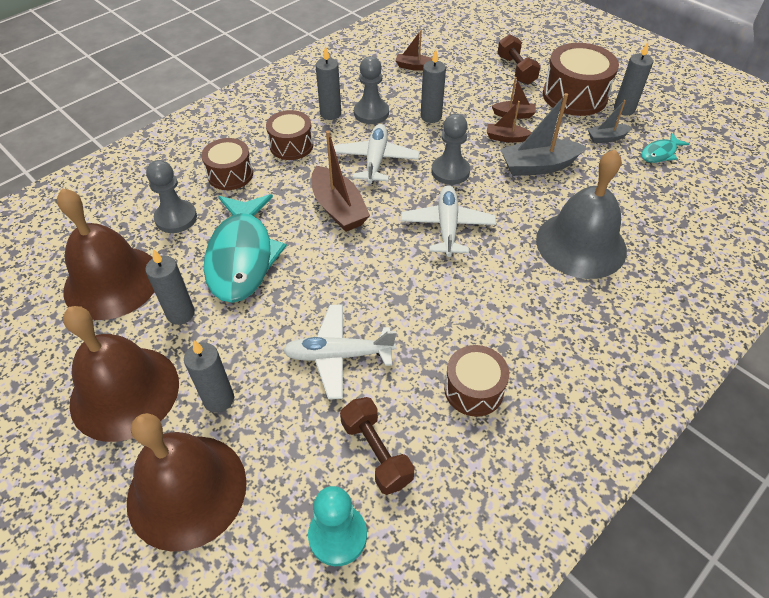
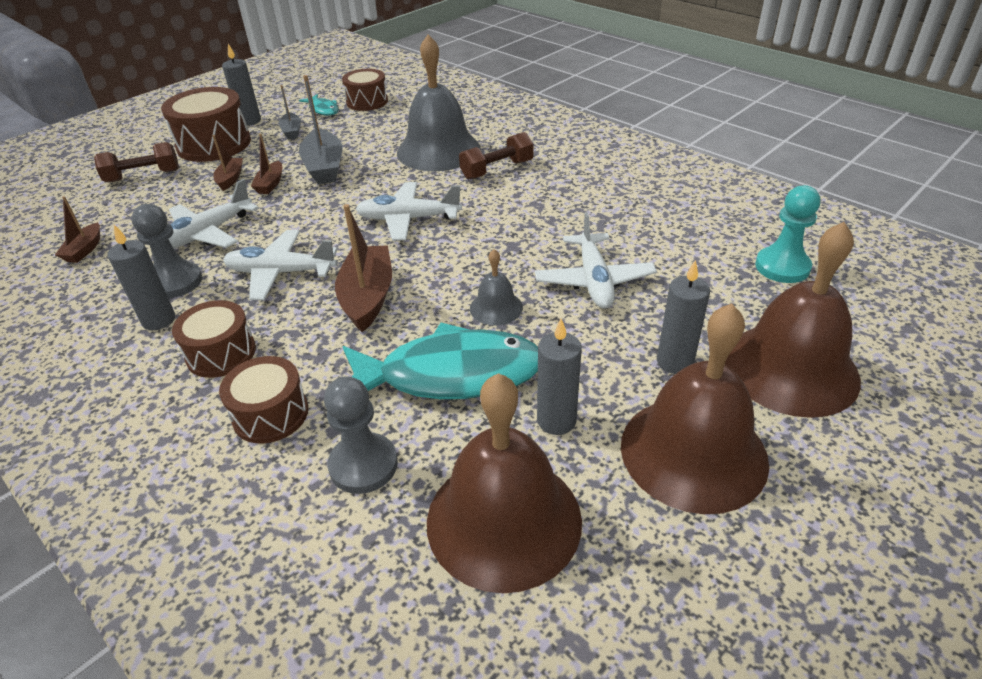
camera: 90 degrees left, 10 degrees down
brown boat [311,130,370,232] -> brown boat turned 60 degrees counterclockwise [335,204,392,332]
brown dumbbell [340,397,414,495] -> brown dumbbell moved to [459,132,534,179]
grey candle [421,50,446,123] -> white plane [169,179,259,248]
grey pawn [431,114,470,185] -> none
brown drum [444,345,509,417] -> brown drum moved to [342,69,388,111]
none -> grey bell [470,249,523,325]

